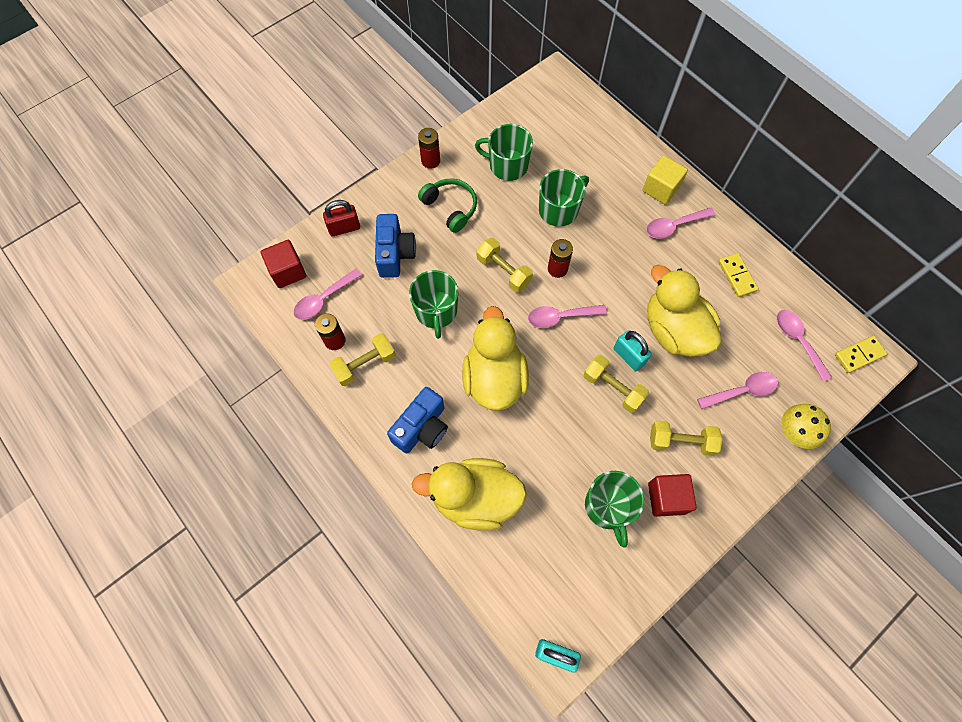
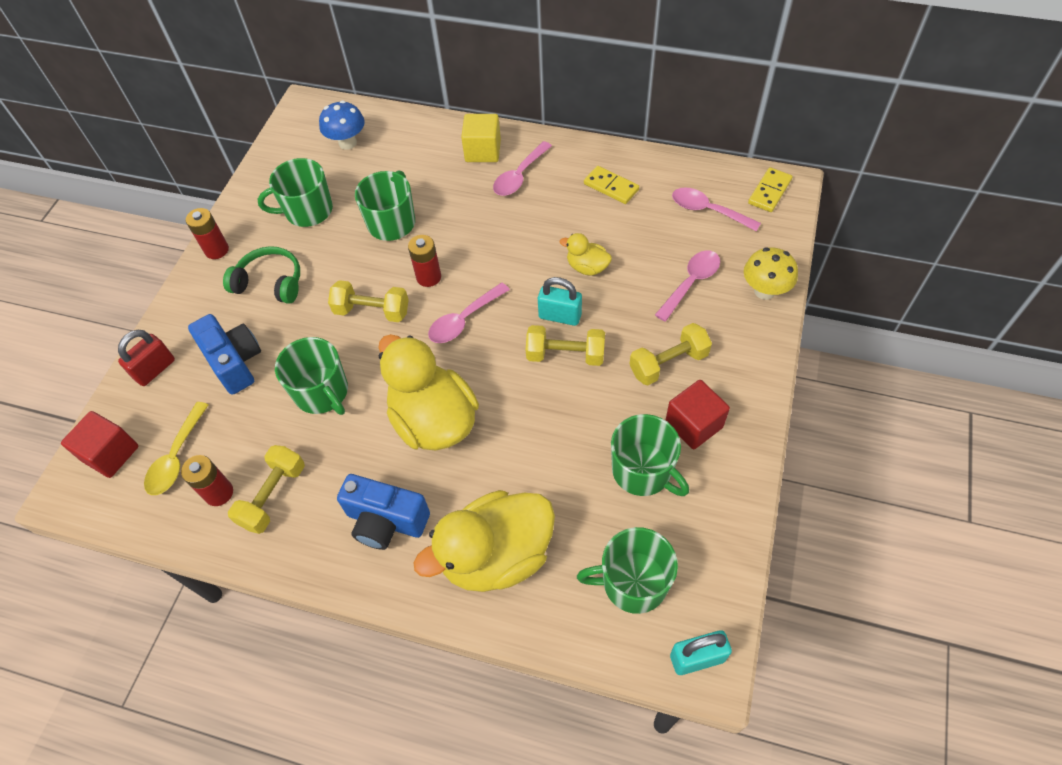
camera: 30 degrees left, 10 degrees down
pink spoon [294,268,362,320] -> yellow spoon [144,402,208,495]
blue camera [387,387,448,454] -> blue camera turned 105 degrees clockwise [337,474,430,550]
yellow duck [648,265,721,357] -> yellow duck [560,233,612,276], size x0.47
none -> blue mushroom [319,101,365,150]
none -> green mug [577,527,678,614]

